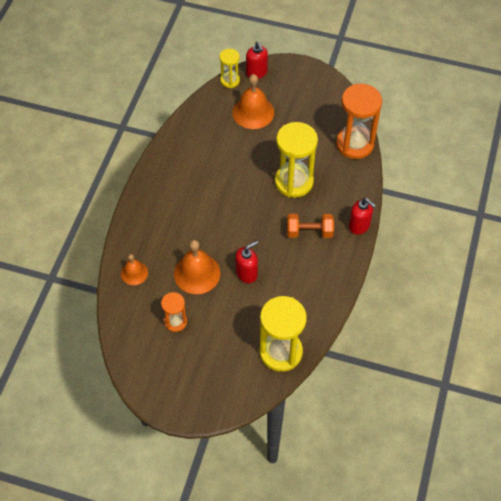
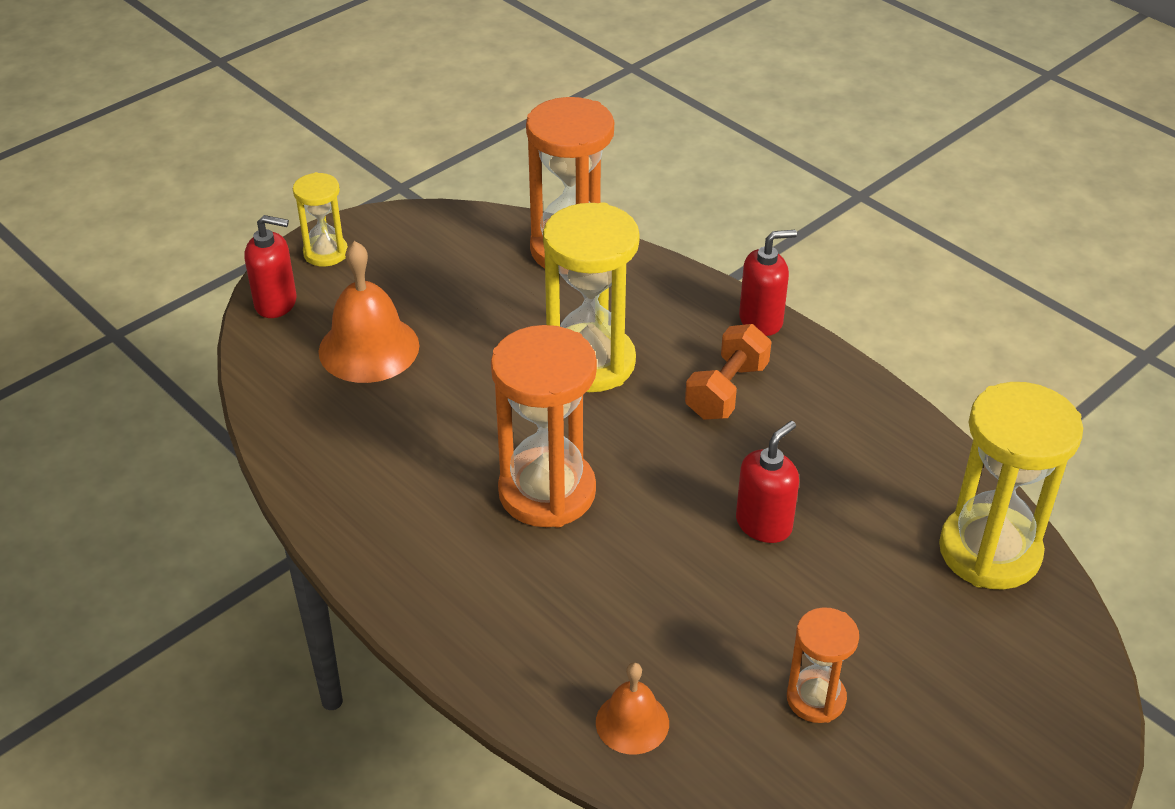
camera: 60 degrees left, 15 degrees down
orange bell [174,240,221,294] -> none
yellow hourglass [219,49,240,88] -> yellow hourglass moved to [293,172,348,267]
red soap dispenser [235,241,258,283] -> red soap dispenser turned 45 degrees clockwise [736,421,799,543]
none -> orange hourglass [491,325,597,527]

